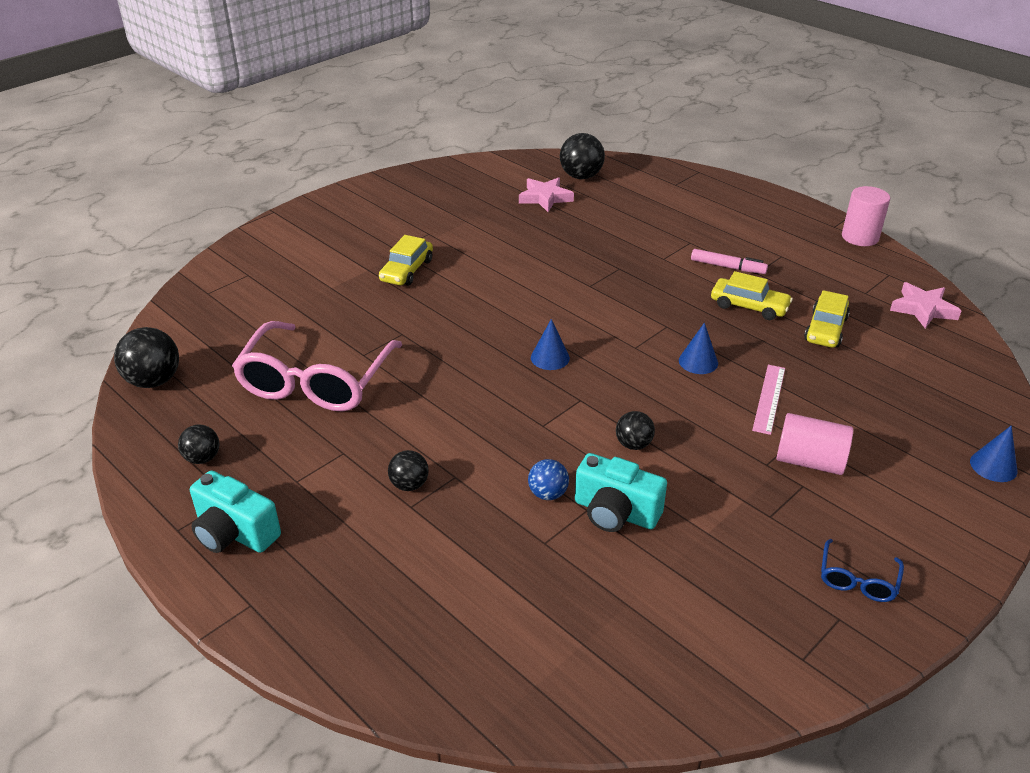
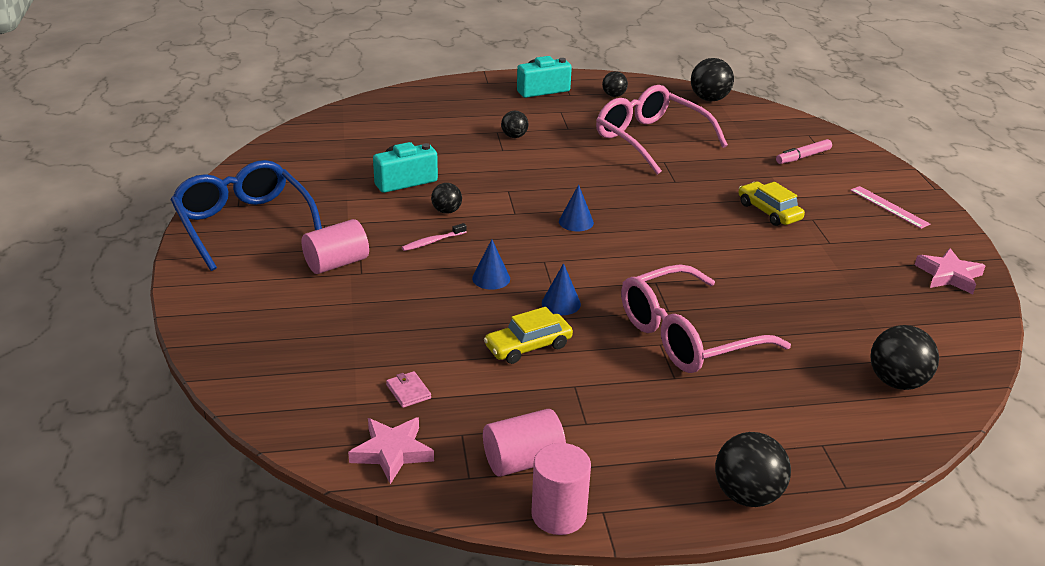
camera: 125 degrees right, 5 degrees down
pink star [519,177,574,212] -> pink star moved to [915,248,985,294]
blue ball [528,459,569,500] -> none
pink marker [691,249,768,274] -> pink marker moved to [776,139,832,164]
pink ruler [752,365,785,435] -> pink ruler moved to [850,186,930,229]
yellow car [804,290,850,348] -> none
blue glasses [821,539,904,602] -> blue glasses [171,160,322,271], size x2.30
blue cone [970,426,1017,482] -> blue cone moved to [542,263,581,315]
none -> pink wallet [386,371,431,408]
none -> pink toothbrush [402,223,467,251]
none -> pink cylinder [483,409,566,477]
none -> pink glasses [621,264,791,373]
none -> black ball [715,432,791,507]

